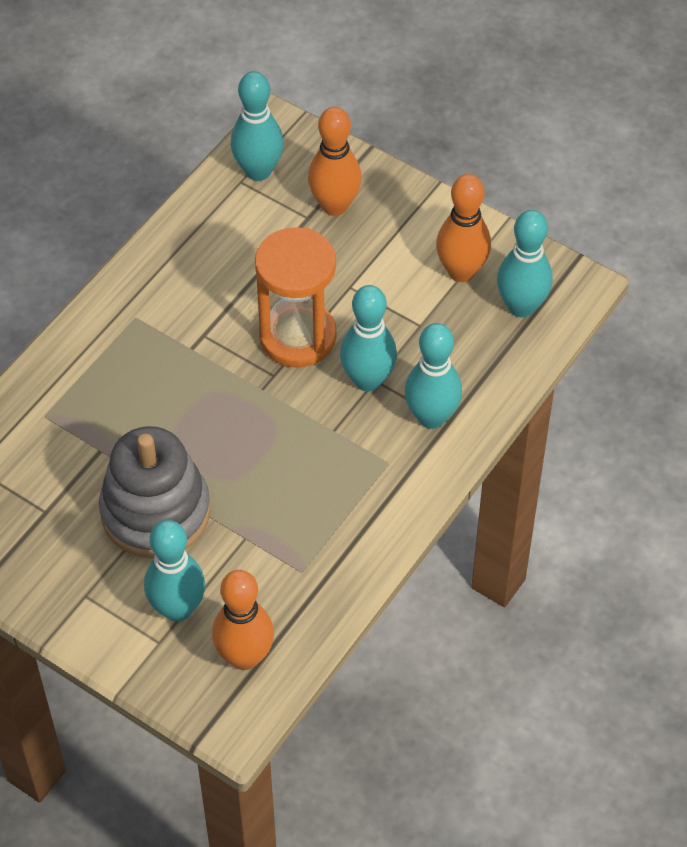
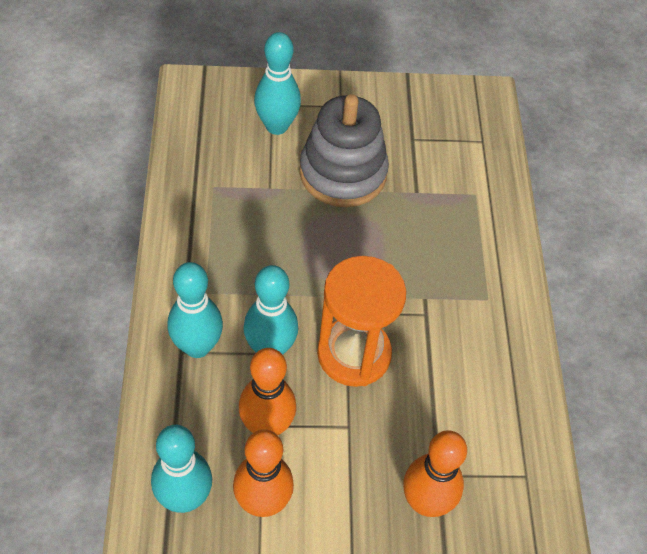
camera: 140 degrees right, 0 degrees up
orange bowling pin [212,570,274,670] -> orange bowling pin moved to [239,348,296,435]
turquoise bowling pin [231,71,284,181] -> none

